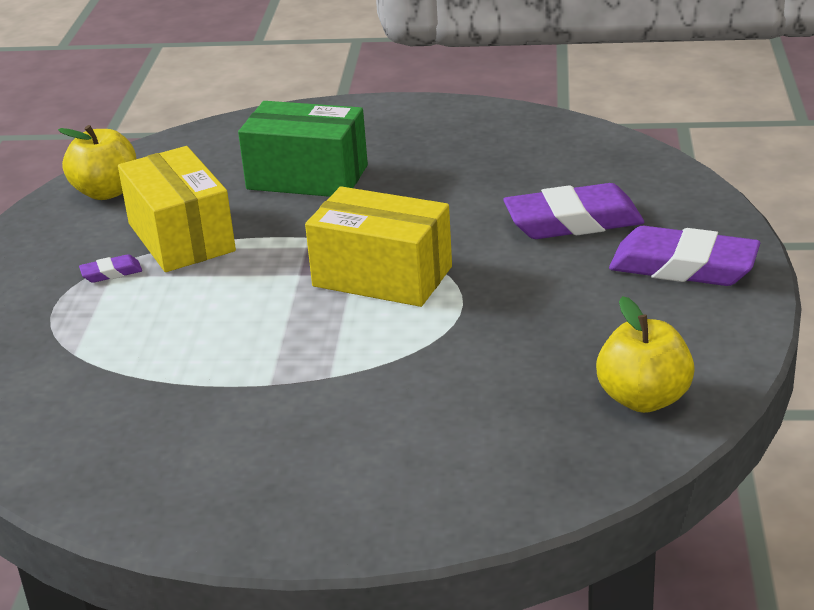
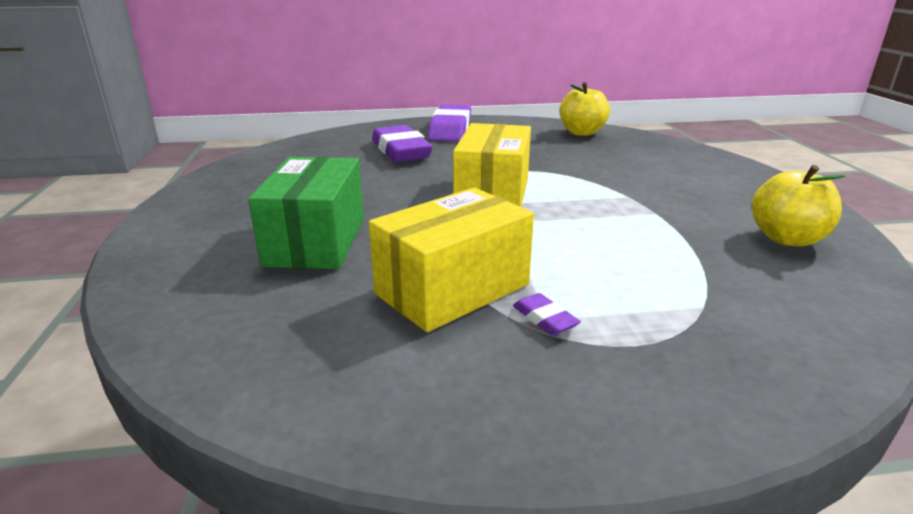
camera: 105 degrees left, 5 degrees down
yellow apple [58,125,136,200] -> yellow apple moved to [752,165,846,247]

